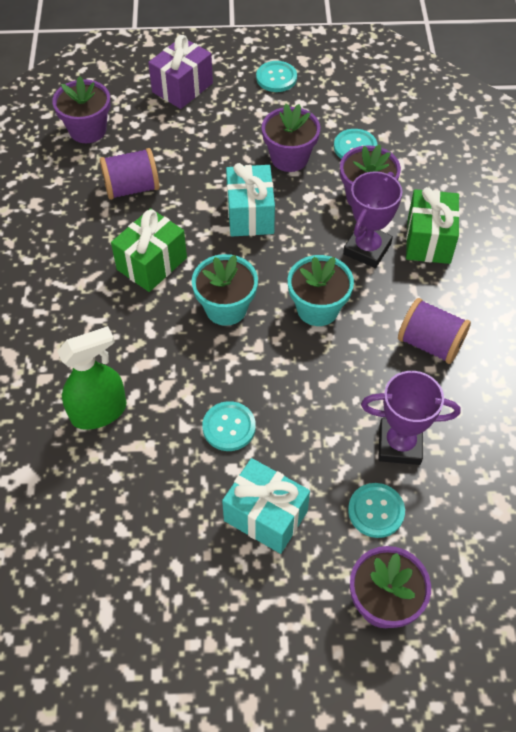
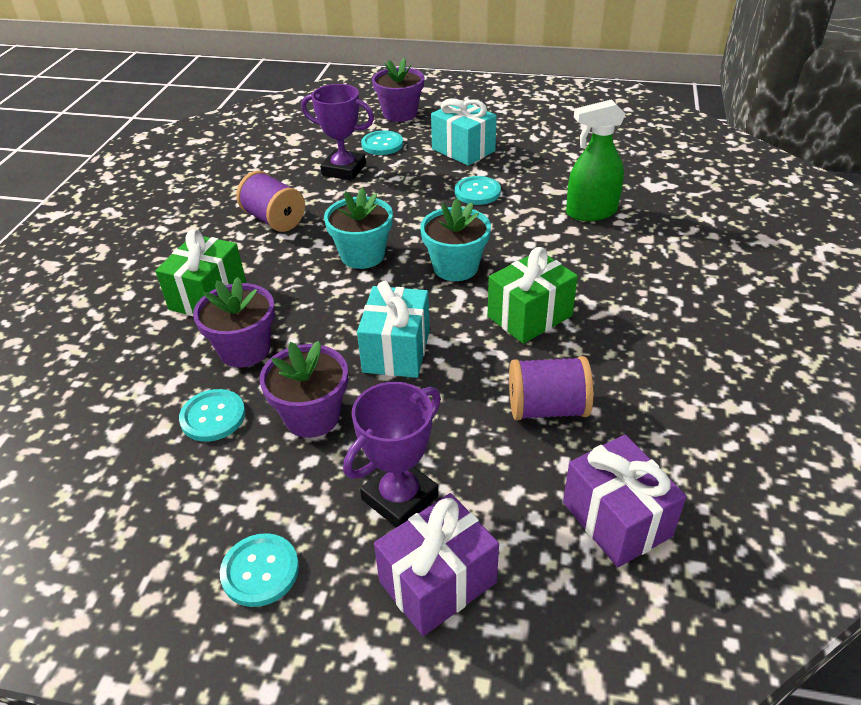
camera: 165 degrees left, 15 degrees down
purple flower pot [52,76,111,143] -> purple gift [563,435,687,567]
purple trophy [343,171,402,268] -> purple trophy moved to [343,382,441,528]

